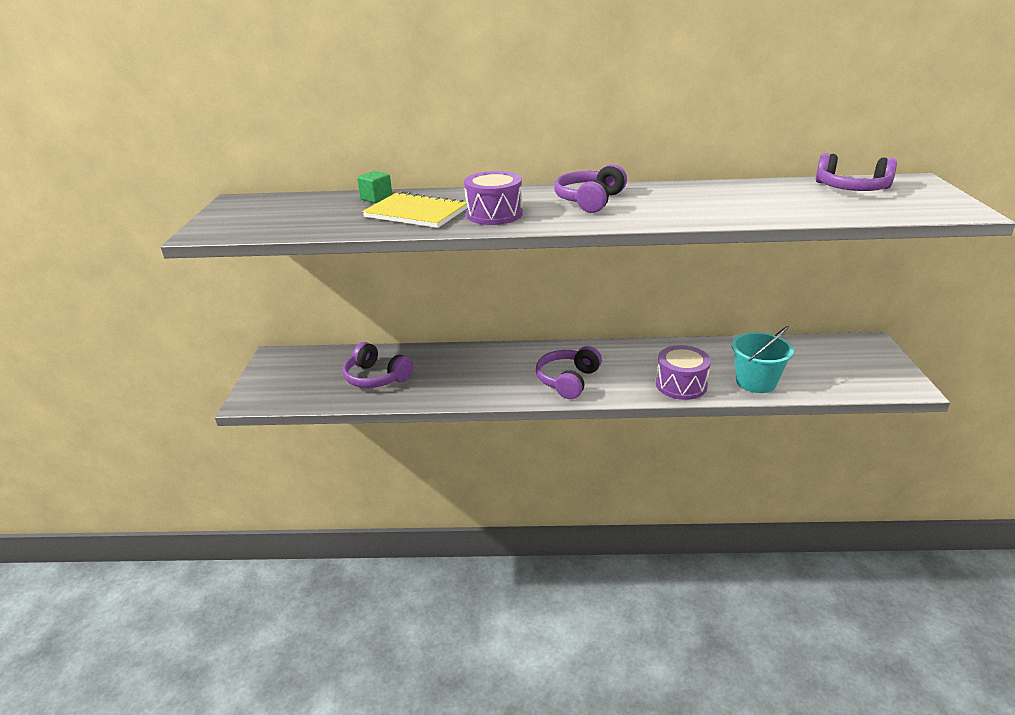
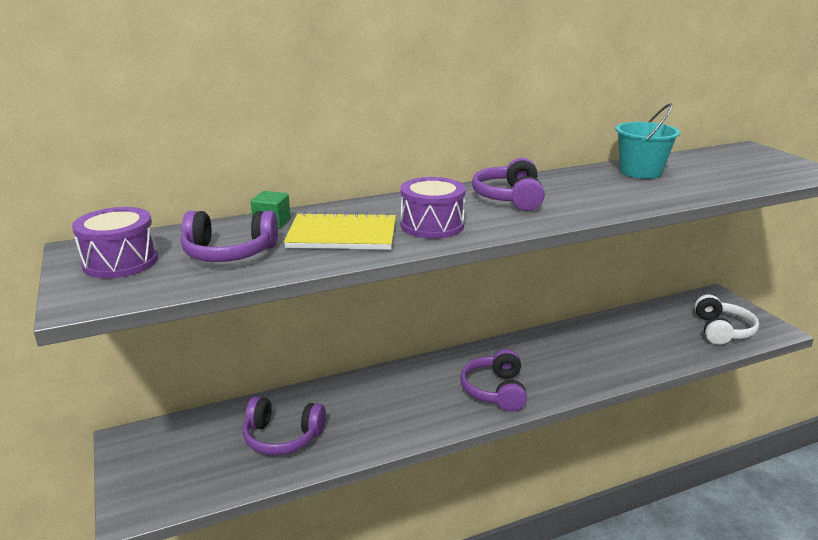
camera: 25 degrees left, 5 degrees down
purple drum [656,345,711,400] -> purple drum moved to [72,207,158,279]
turquoise bucket [731,326,794,393] -> turquoise bucket moved to [615,103,680,179]
purple headphones [816,153,897,191] -> purple headphones moved to [181,211,278,262]
none -> white headphones [695,294,759,345]

